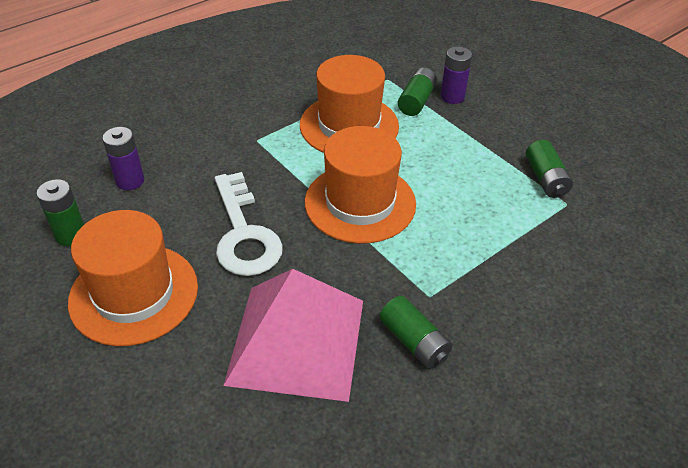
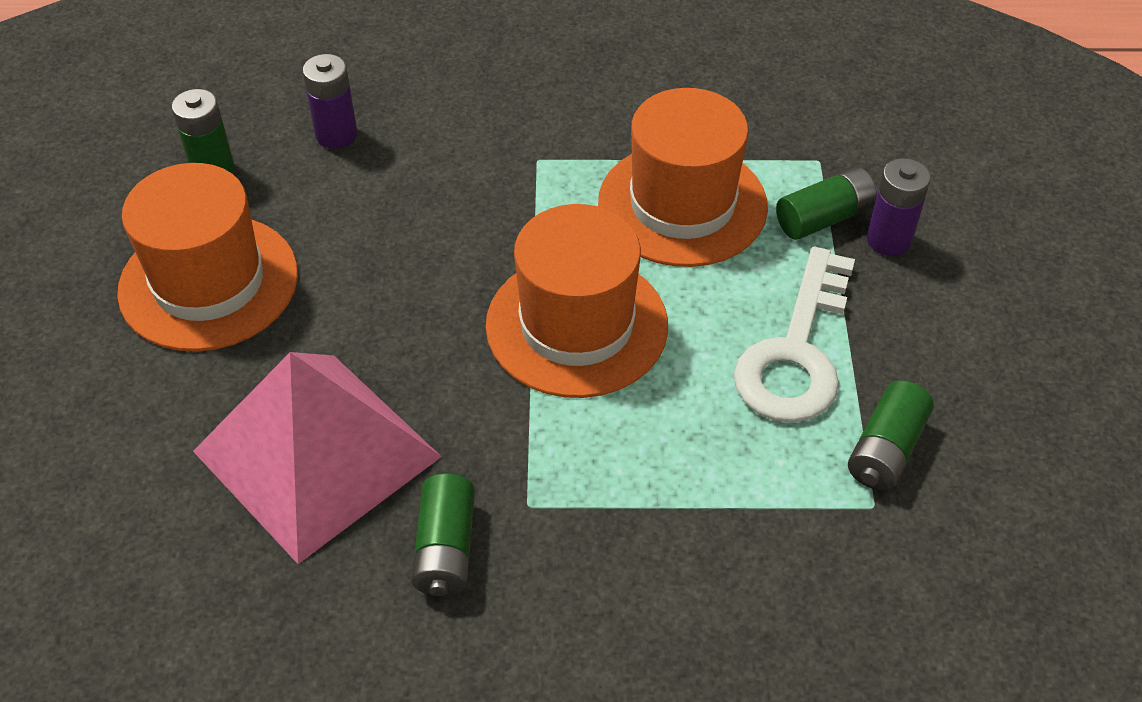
camera: 40 degrees right, 5 degrees up
white key [215,172,283,276] -> white key moved to [734,247,855,423]

